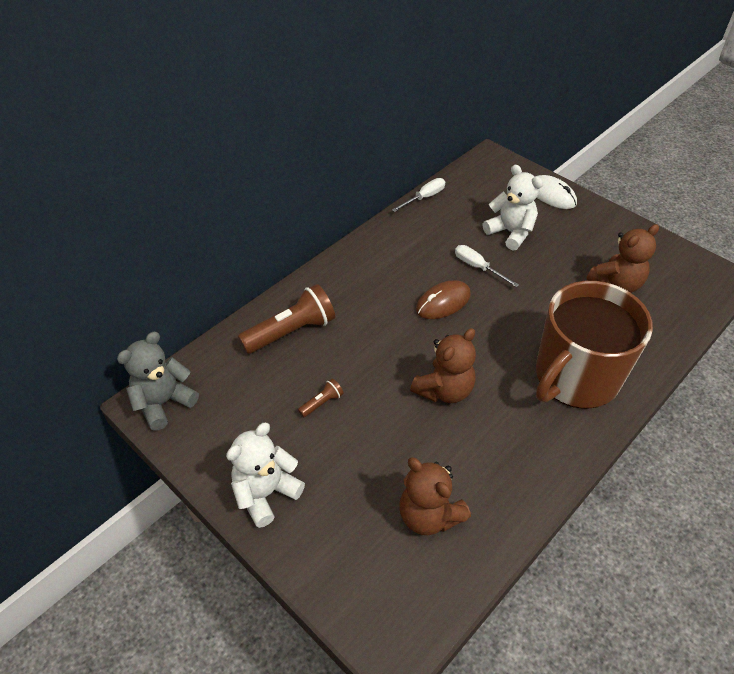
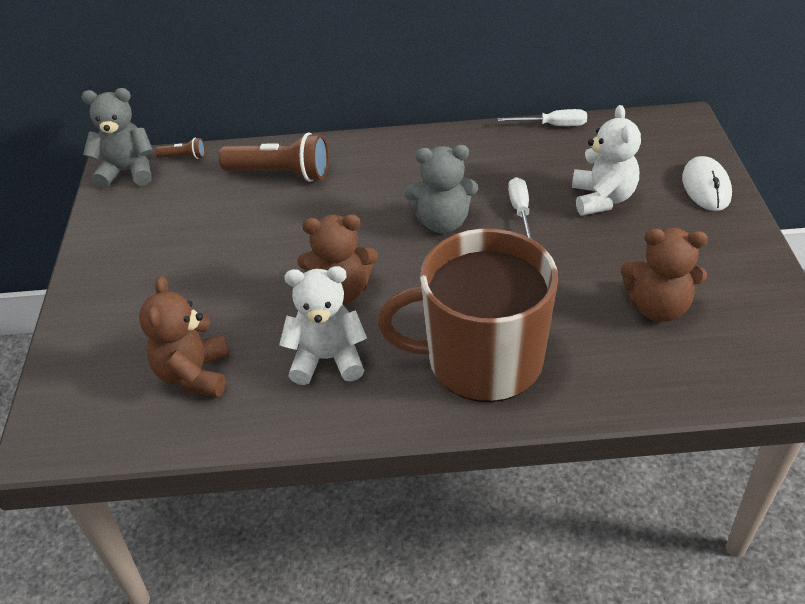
camera: 45 degrees right, 5 degrees down
white teddy bear [226,423,305,528] -> white teddy bear moved to [279,266,367,385]
brown flashlight [298,379,344,417] -> brown flashlight moved to [156,138,205,159]
brown mouse [416,280,471,319] -> grey teddy bear [404,145,478,233]

